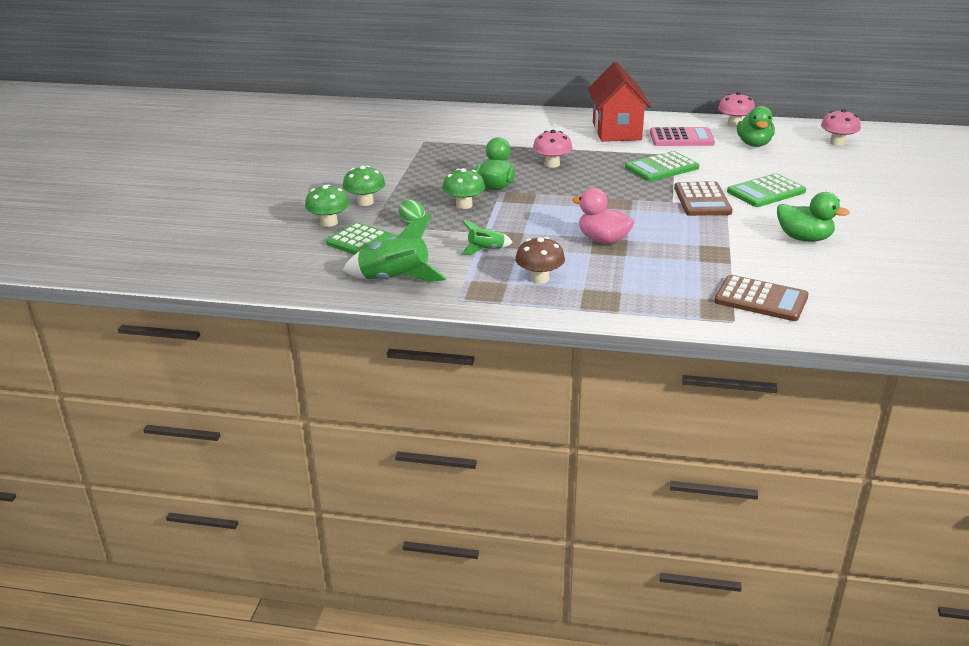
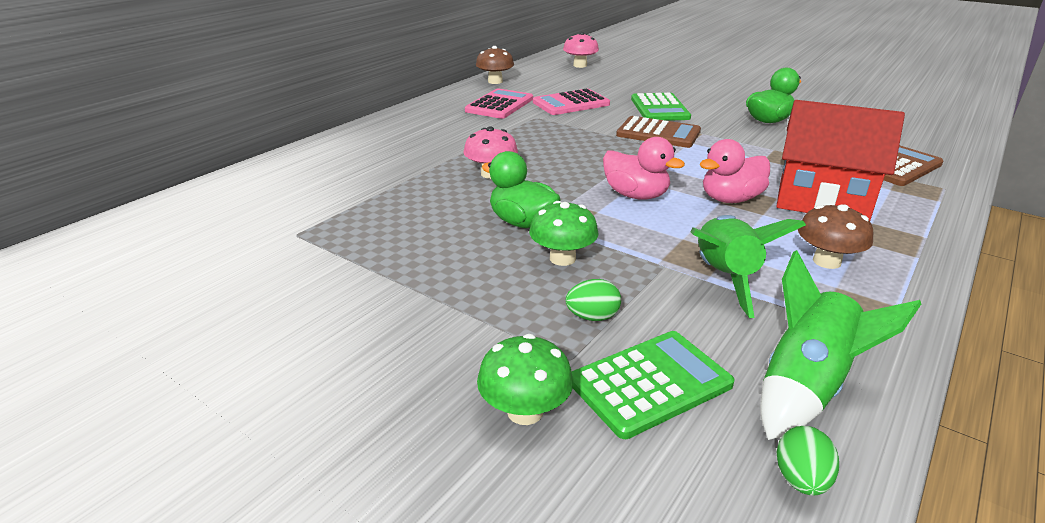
camera: 65 degrees left, 0 degrees up
green mushroom [343,165,386,206] -> none
green rocket [462,220,513,255] -> green rocket [690,215,806,318], size x1.81
red house [588,62,651,142] -> red house moved to [776,100,905,221]
green calculator [625,151,699,182] -> none
pink mushroom [718,92,755,127] -> brown mushroom [476,46,514,84]
green duck [737,106,775,147] -> none
none -> pink calculator [533,89,610,115]
none -> pink duck [603,137,685,200]
none -> green egg [776,426,839,496]

